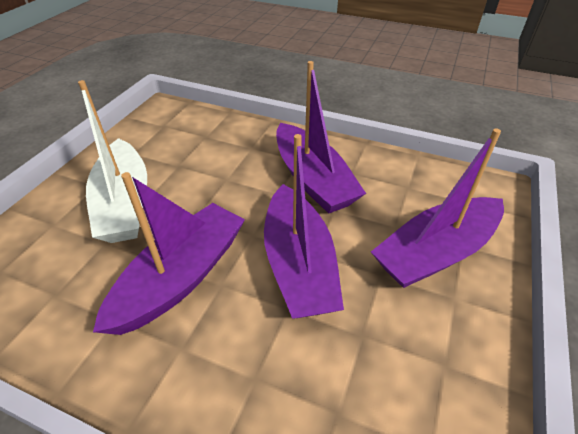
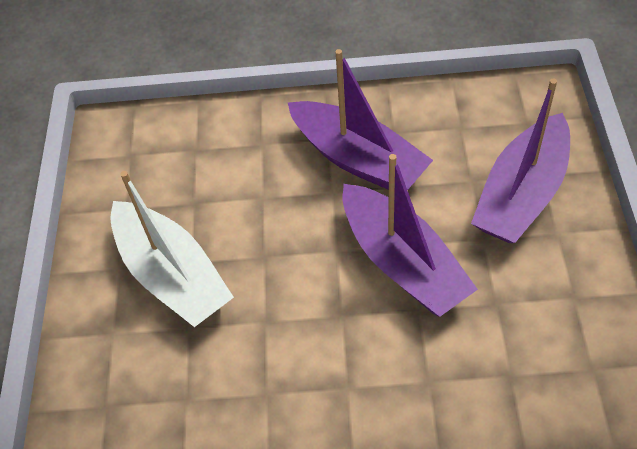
camera: 20 degrees left, 10 degrees up
purple boat [93,172,245,335] -> none

